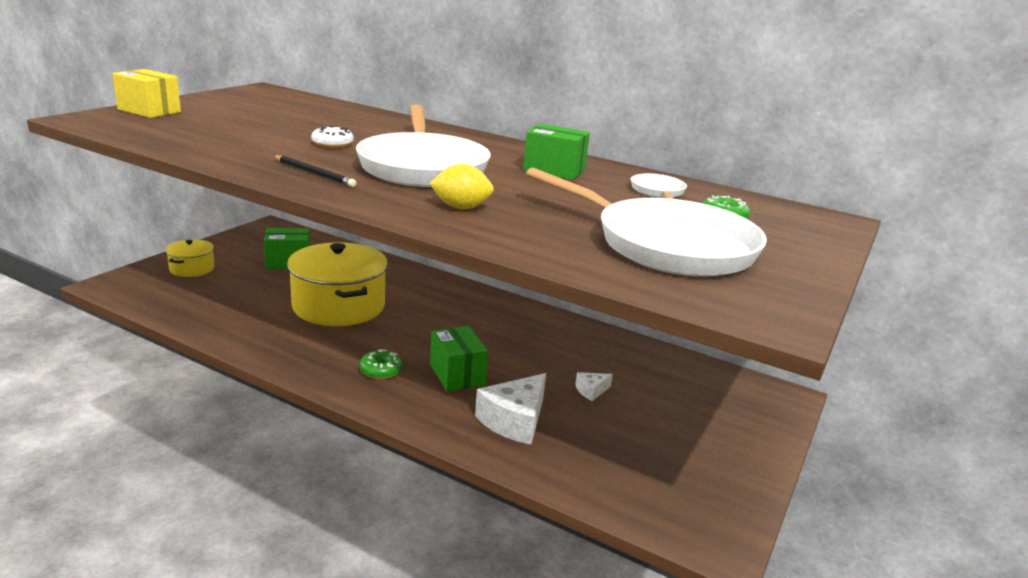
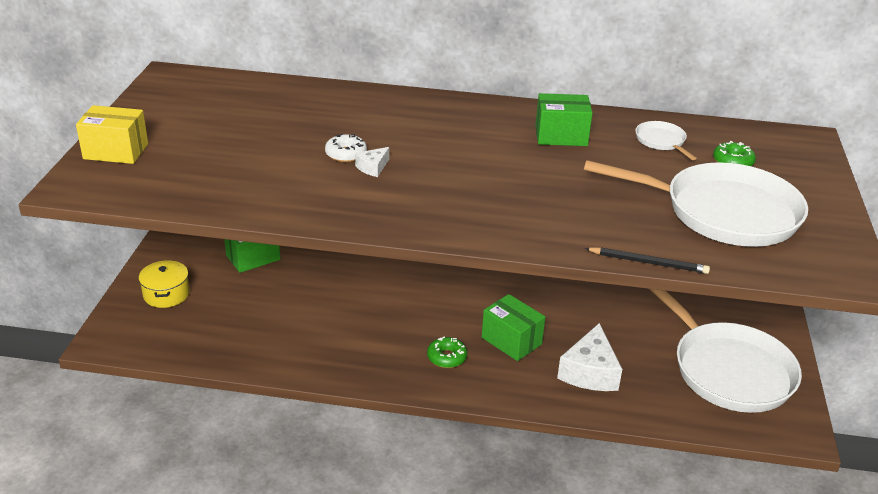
camera: 20 degrees left, 10 degrees up
black pencil [273,155,357,187] -> black pencil moved to [585,247,710,274]
yellow pot [287,242,388,326] -> none
white pan [356,104,491,187] -> white pan moved to [649,289,802,413]
yellow lemon [429,164,494,209] -> none
white cheese [575,372,613,401] -> white cheese moved to [355,147,389,177]

